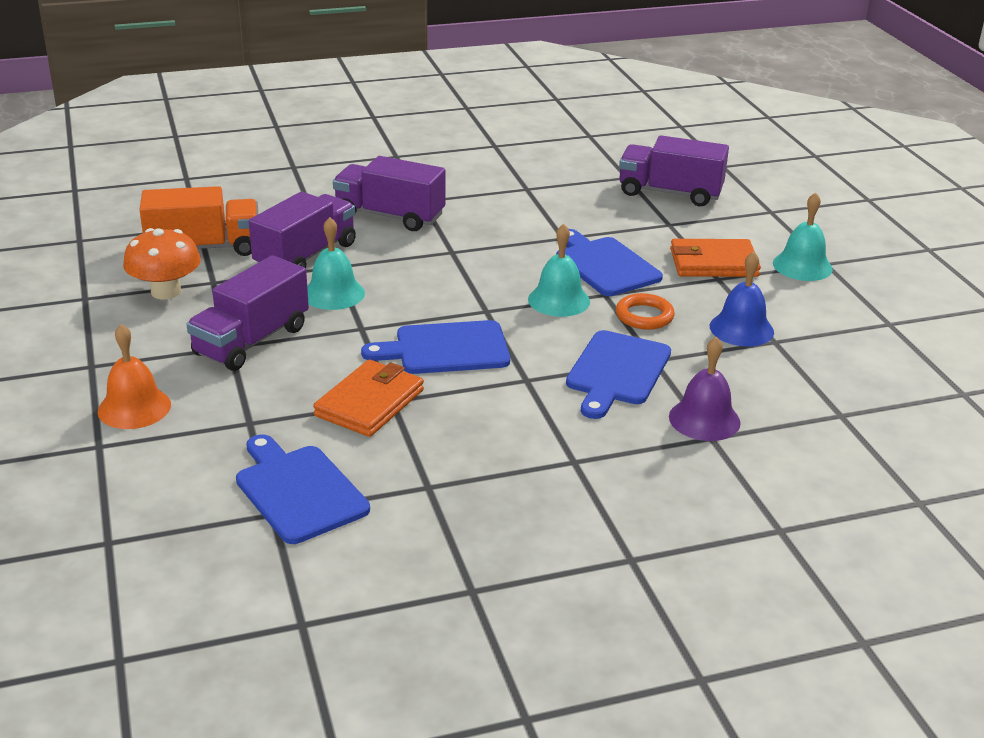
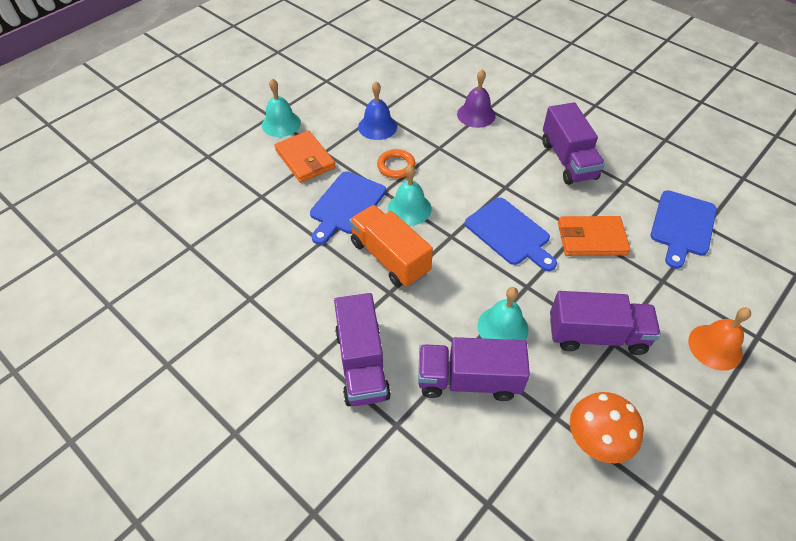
camera: 120 degrees left, 20 degrees up
orange truck [139,186,258,256] -> orange truck moved to [349,205,433,287]
blue cutting board [566,330,671,419] -> none
purple truck [619,135,729,206] -> purple truck moved to [542,102,605,185]

